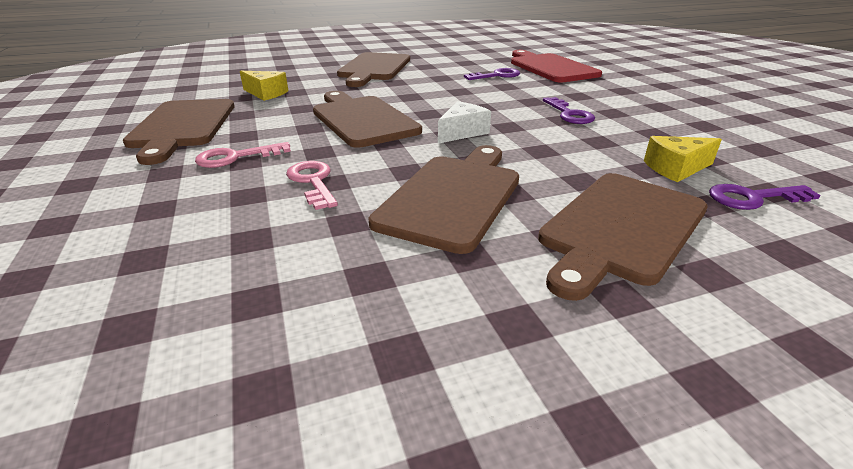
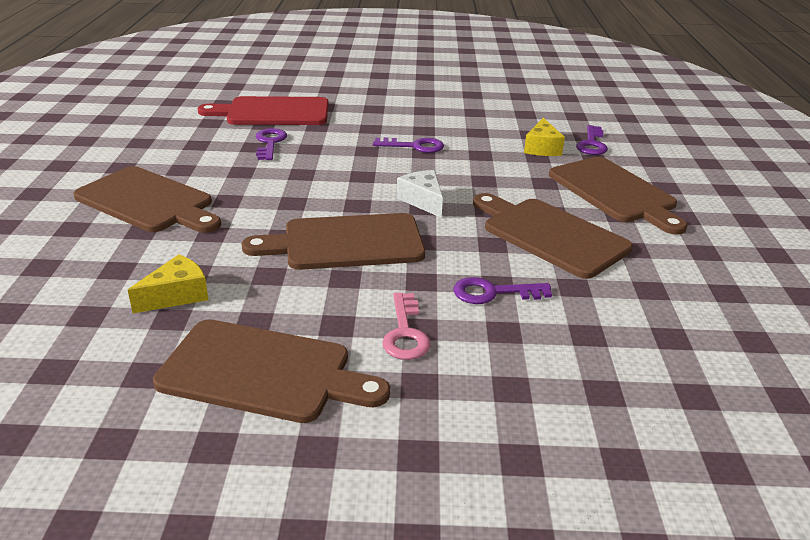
camera: 70 degrees left, 0 degrees up
pink key [286,161,338,210] -> purple key [454,277,552,304]

